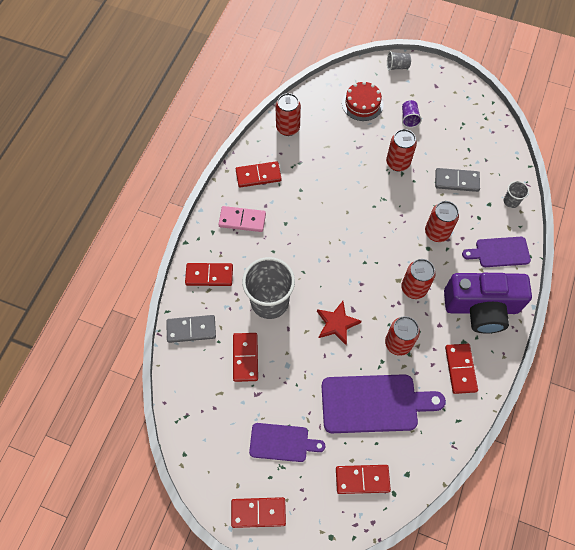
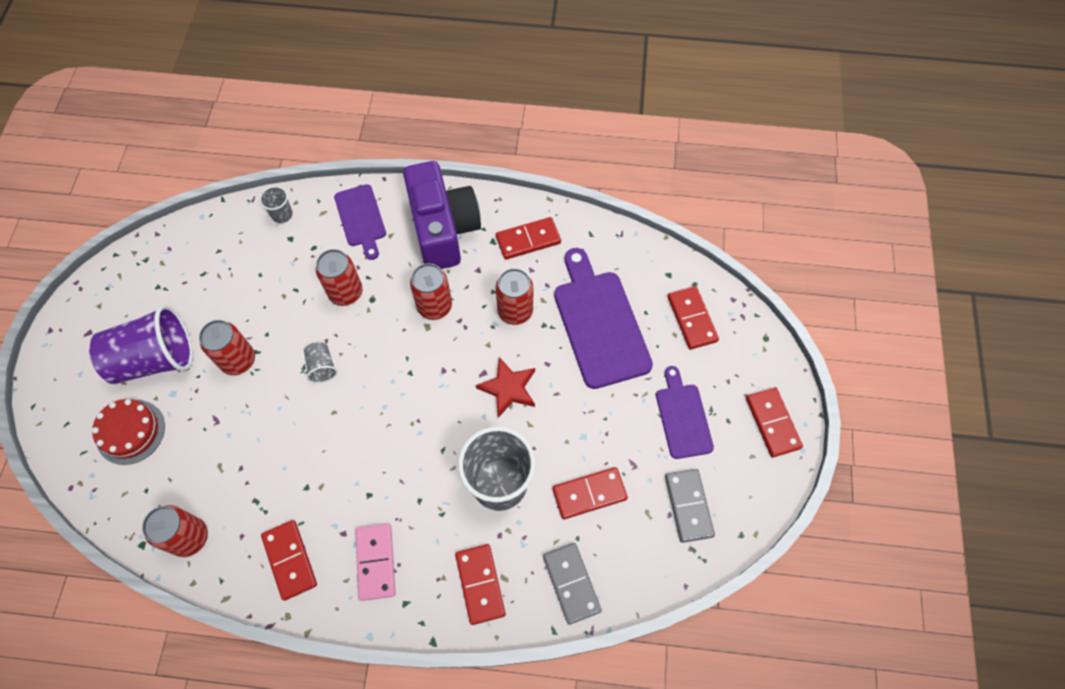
camera: 105 degrees left, 0 degrees up
grey cup [387,51,411,71] -> grey cup moved to [304,342,337,383]
purple cup [402,100,422,128] -> purple cup [89,305,193,384], size x2.24
grey domino [435,168,480,192] -> grey domino moved to [665,469,715,543]

